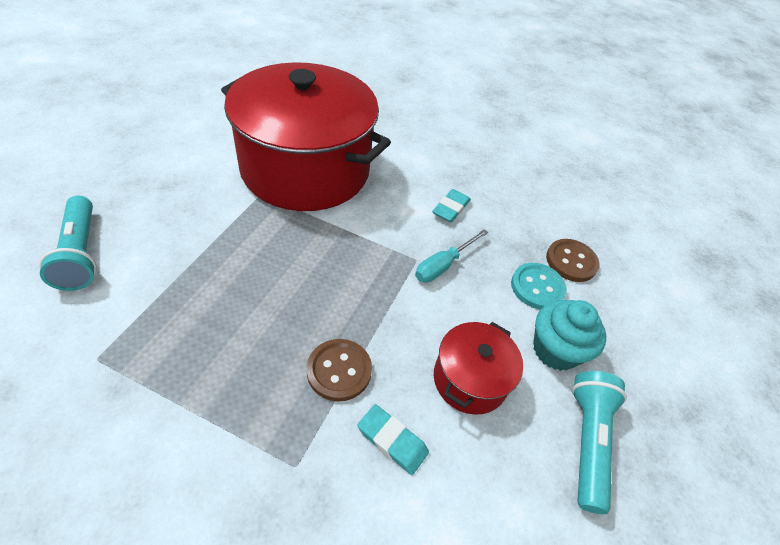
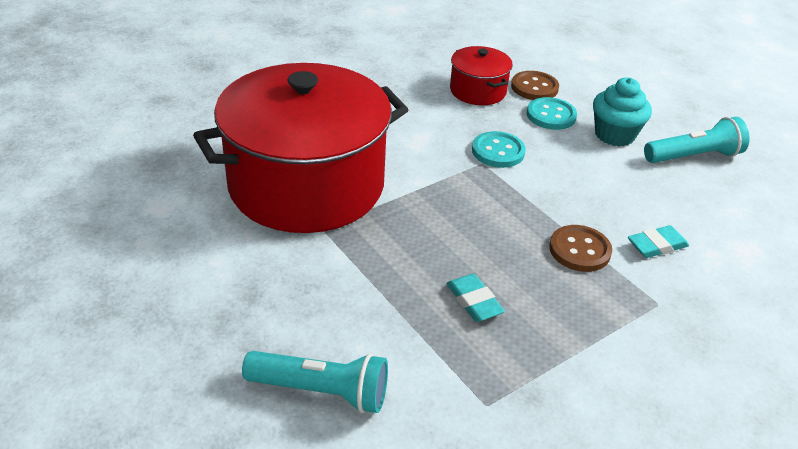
camera: 55 degrees left, 10 degrees down
turquoise screwdriver [415,229,488,283] -> turquoise button [472,131,526,168]
turquoise eraser [432,189,471,222] -> turquoise eraser moved to [446,274,505,322]
red pot [434,322,523,415] -> red pot moved to [450,46,513,105]
turquoise flashlight [572,371,627,514] -> turquoise flashlight turned 120 degrees clockwise [644,117,750,163]

